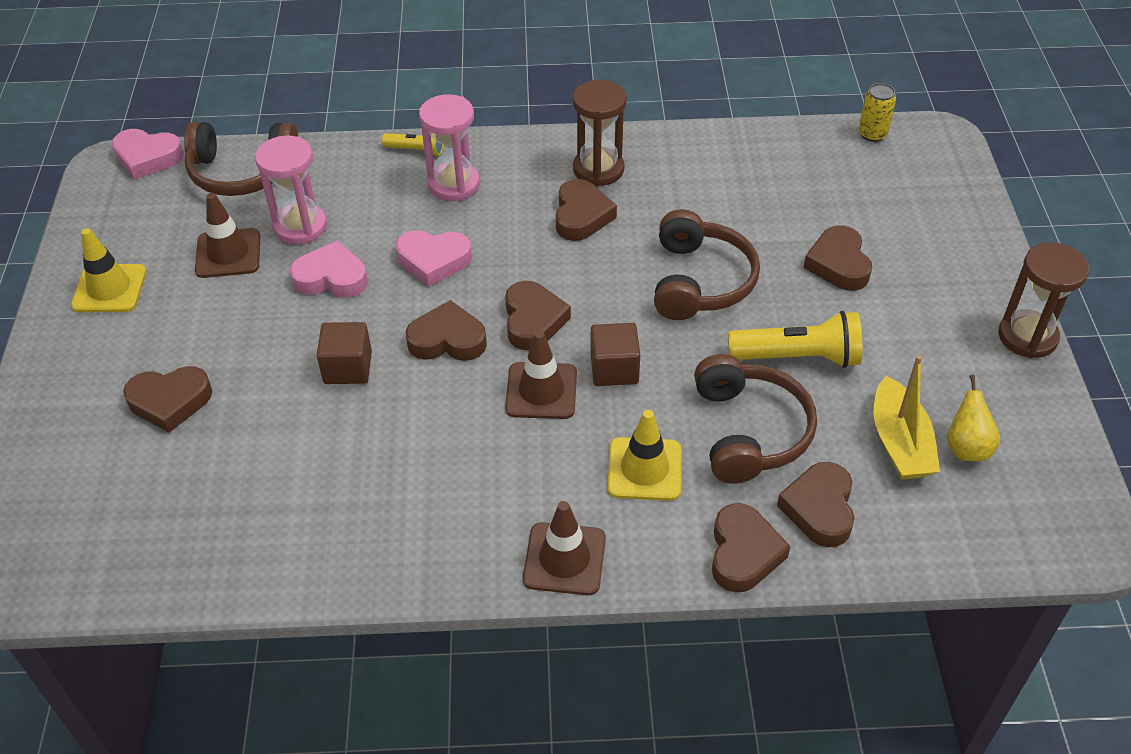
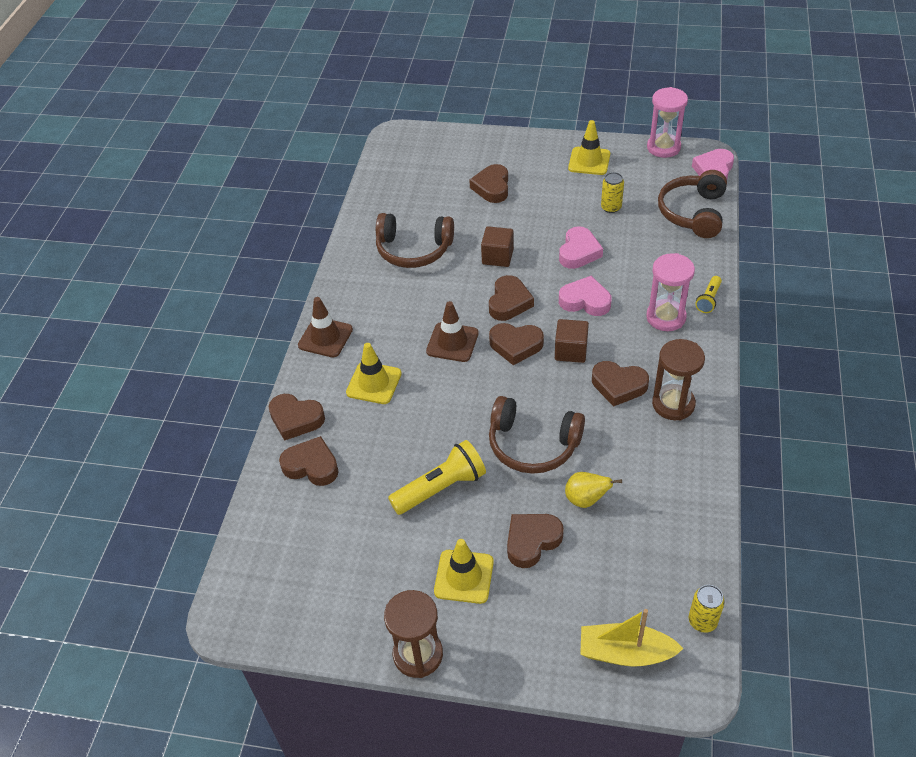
camera: 105 degrees right, 0 degrees up
brown traffic cone [195,193,261,278] -> yellow can [601,172,624,213]
pink hourglass [255,136,327,245] -> pink hourglass moved to [647,87,688,158]
pink heart [396,230,472,287] -> pink heart turned 90 degrees clockwise [559,276,612,316]
brown cube [590,323,640,386] -> brown cube moved to [555,319,589,363]
brown headphones [694,354,817,483] -> brown headphones moved to [376,213,454,268]
yellow flashlight [728,311,862,368] -> yellow flashlight turned 135 degrees counterclockwise [388,440,486,515]
brown heart [803,225,872,291] -> brown heart turned 45 degrees counterclockwise [507,514,564,568]
yellow boat [874,355,940,480] -> yellow boat moved to [580,609,684,666]
yellow pear [947,375,1000,461] -> yellow pear moved to [565,472,622,508]
none -> yellow traffic cone [434,539,494,604]

